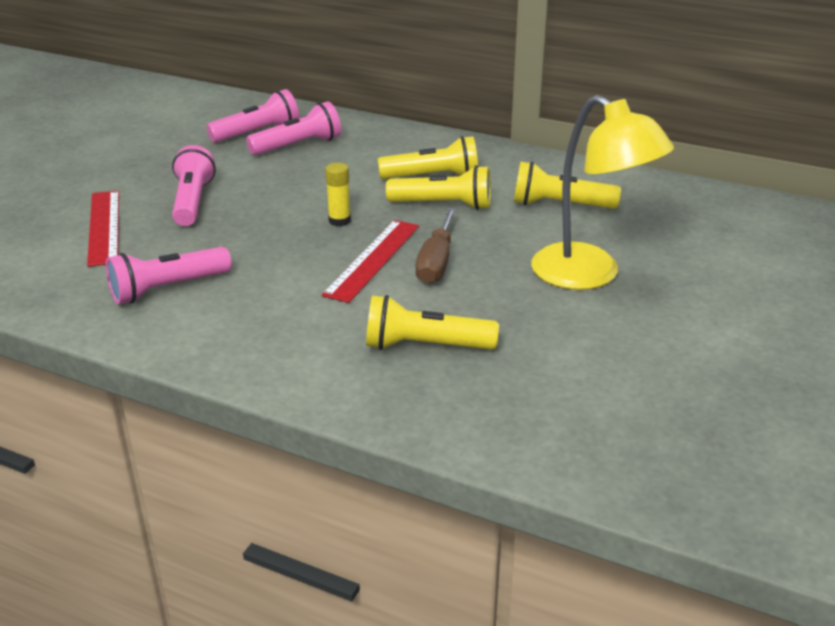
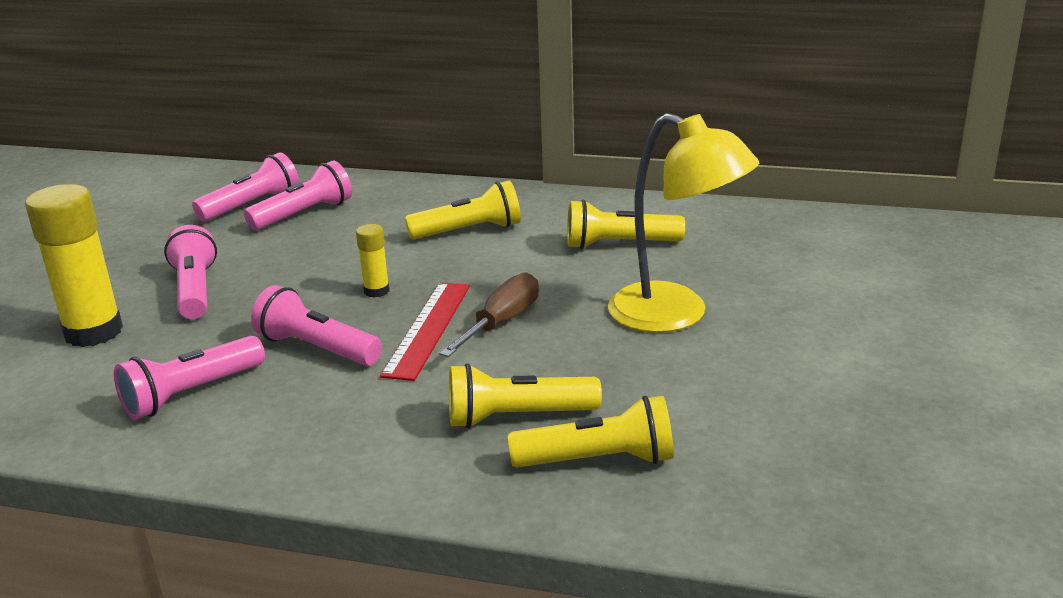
camera: 10 degrees left, 5 degrees down
red ruler [87,190,119,267] -> yellow glue stick [25,184,123,347]
yellow flashlight [386,165,491,210] -> yellow flashlight moved to [508,396,674,468]
brown screwdriver [416,208,456,284] -> brown screwdriver turned 150 degrees counterclockwise [439,272,539,357]
none -> pink flashlight [251,285,382,366]

